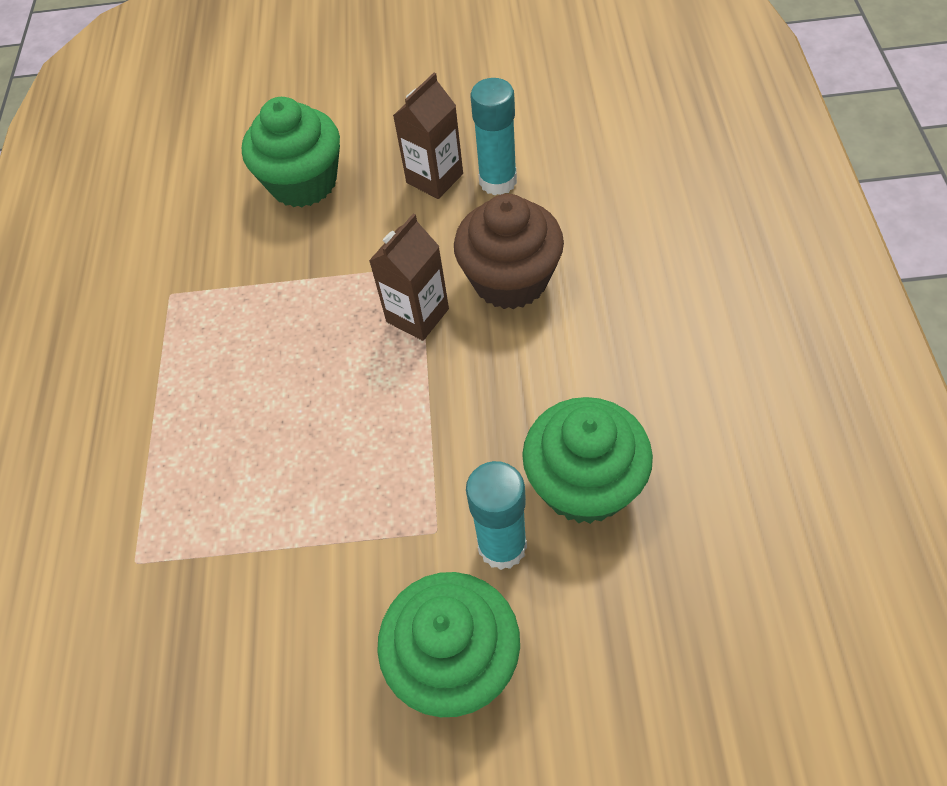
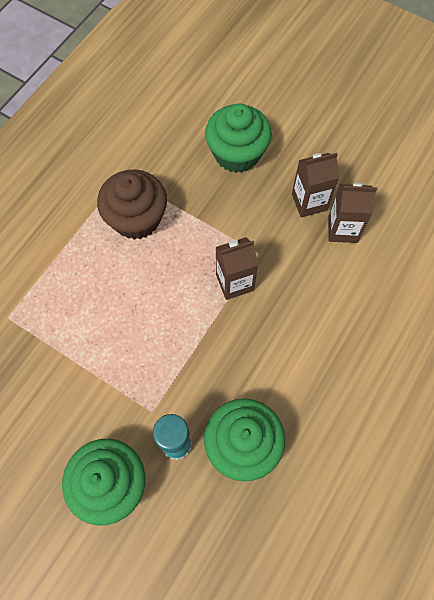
camera: 30 degrees right, 10 degrees up
brown cupcake [454,194,564,309] -> brown cupcake moved to [97,169,167,240]
turquoise glue stick [470,78,517,195] -> brown carton [328,183,377,243]

